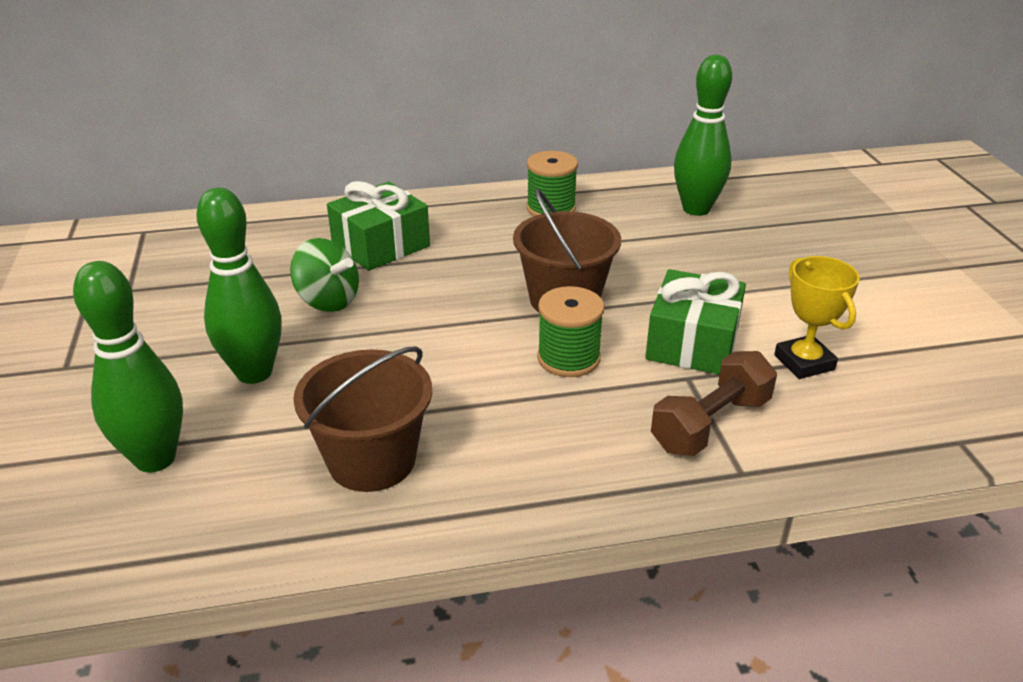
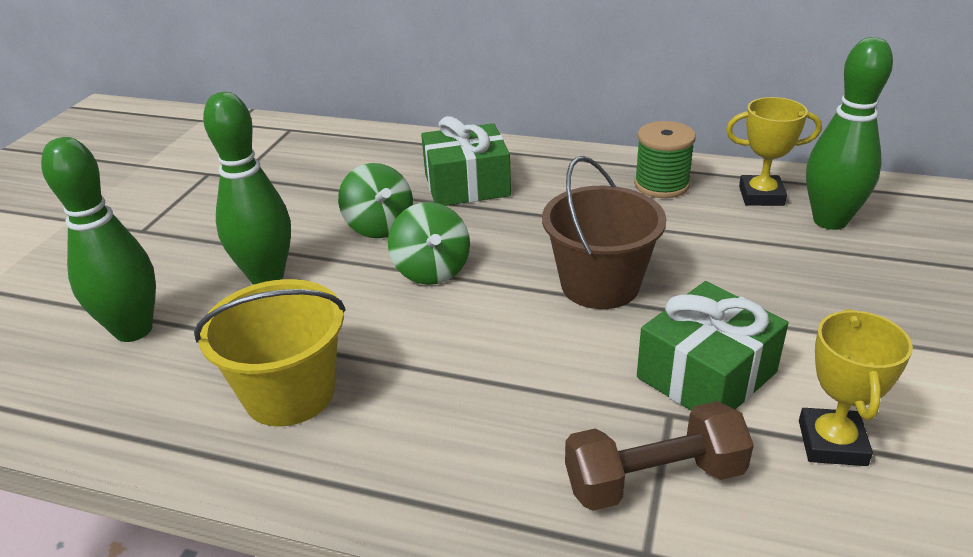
camera: 30 degrees right, 0 degrees up
brown bucket [293,346,432,492] -> yellow bucket [194,279,346,427]
green spool [537,286,604,377] -> none
none -> green spinning top [388,202,470,285]
none -> yellow trophy [726,97,822,206]

